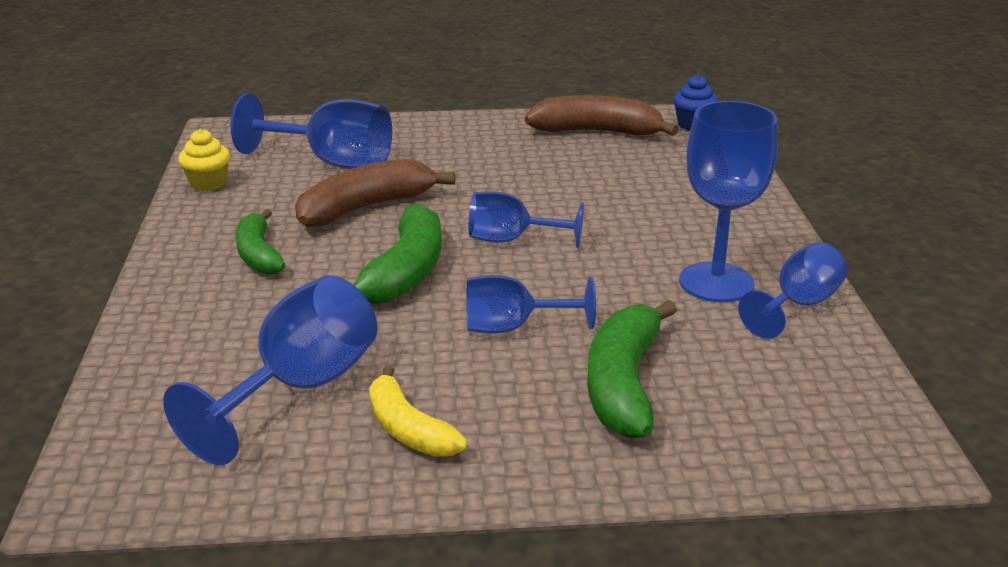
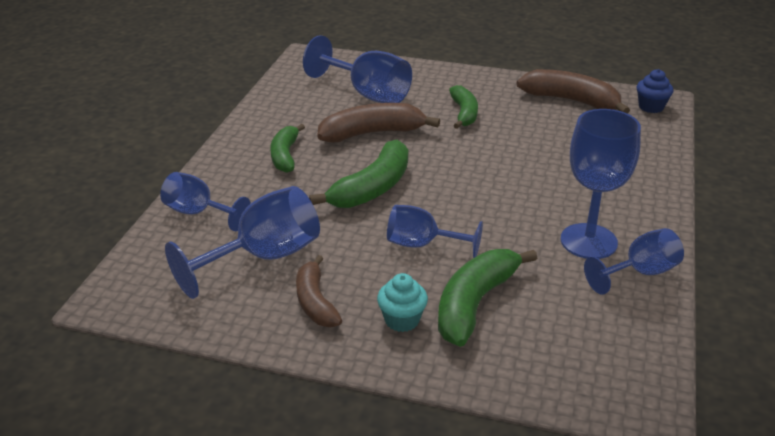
camera: 20 degrees right, 5 degrees up
yellow cupcake [178,129,230,191] -> none
yellow banana [369,365,467,457] -> brown banana [296,255,342,327]
blue goblet [469,191,584,248] -> blue goblet moved to [160,172,251,231]
none -> turquoise cupcake [377,273,428,332]
none -> green banana [449,85,478,129]

